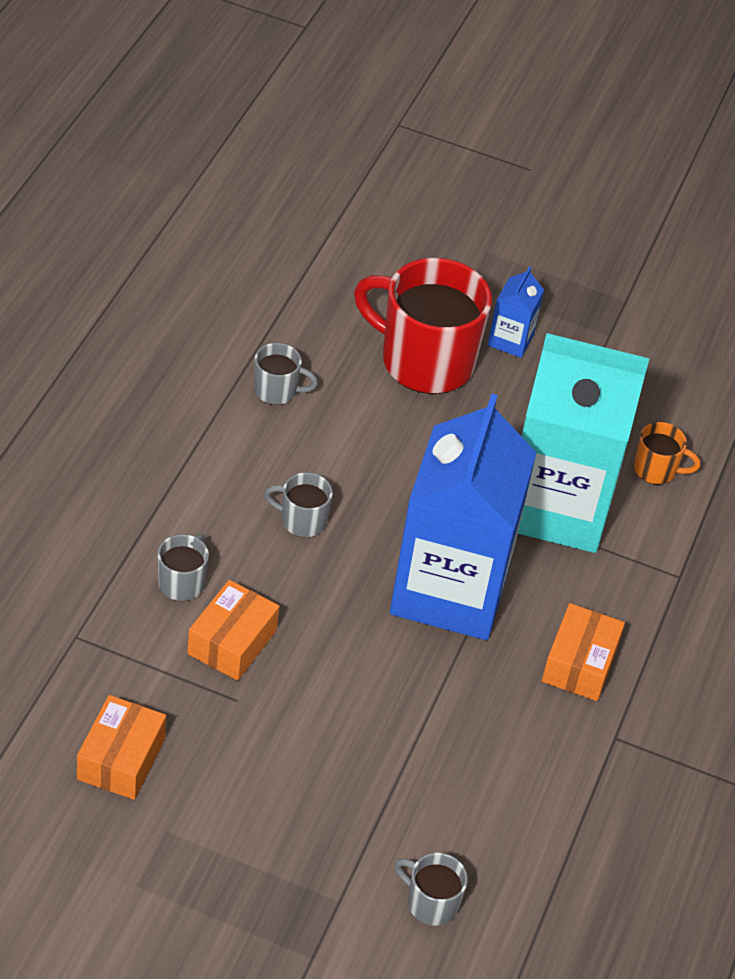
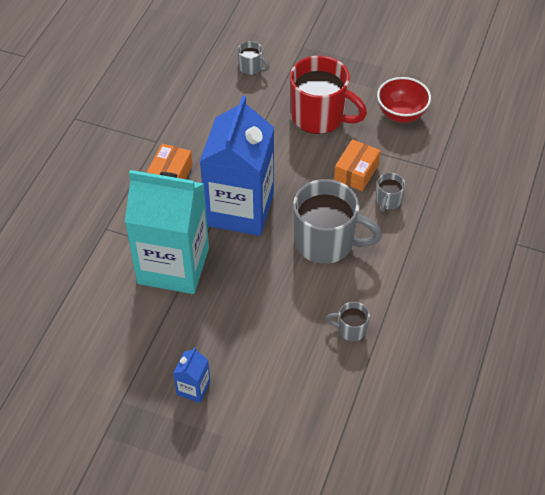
camera: 175 degrees left, 5 degrees up
orange box [77,695,166,800] -> red bowl [377,77,431,123]
grey mug [264,472,333,537] -> grey mug [293,179,382,264], size x2.21
red mug [354,258,492,394] -> red mug moved to [290,55,367,134]
orange mug [634,422,701,484] -> none

